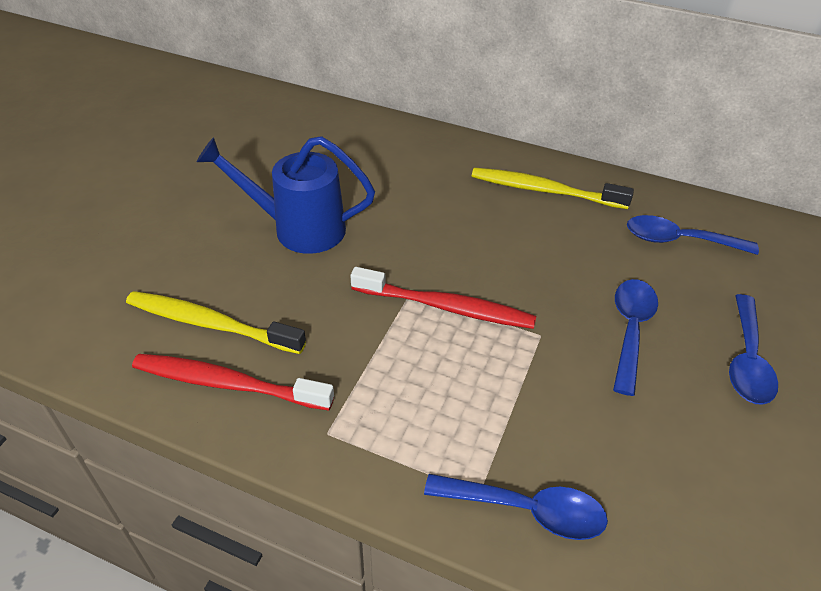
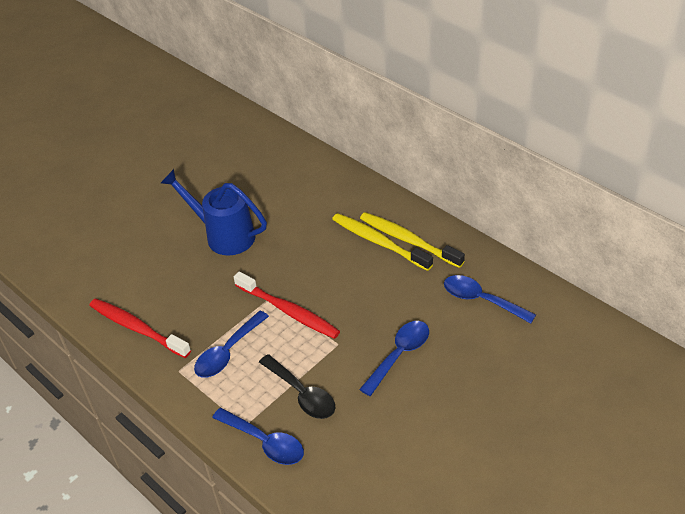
camera: 25 degrees right, 0 degrees up
yellow toothbrush [126,291,306,354] -> yellow toothbrush moved to [332,213,433,271]
blue spoon [729,294,778,405] -> blue spoon moved to [194,311,269,378]
none -> black spoon [259,354,336,419]

